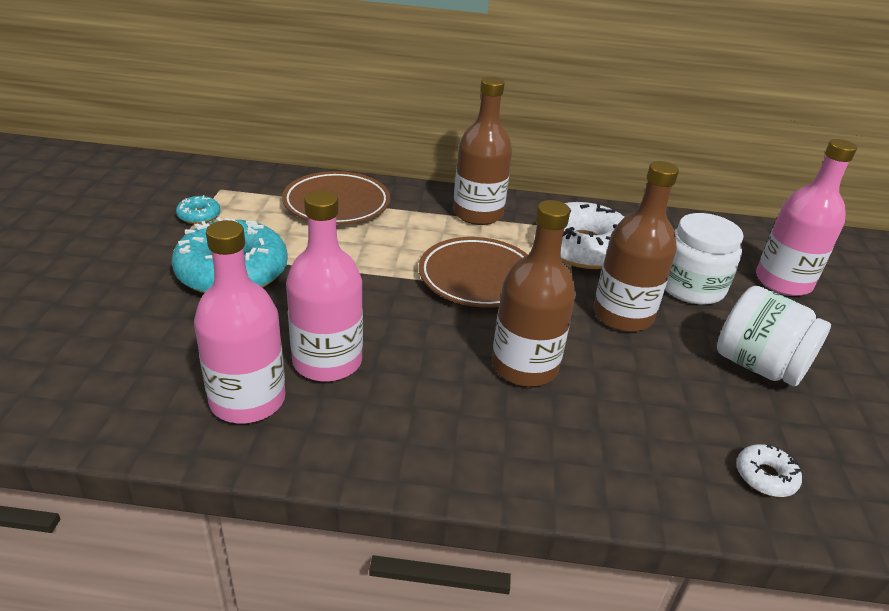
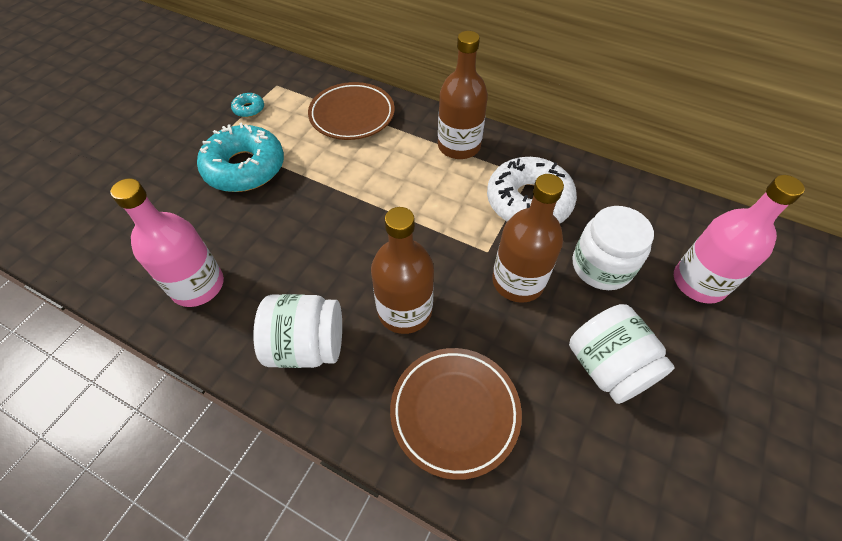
camera: 25 degrees right, 20 degrees up
pink bottle [286,190,363,382] -> none
brown plate [419,237,528,308] -> brown plate moved to [390,348,522,480]
white donut [736,444,802,497] -> none
none -> white jar [253,294,342,368]

